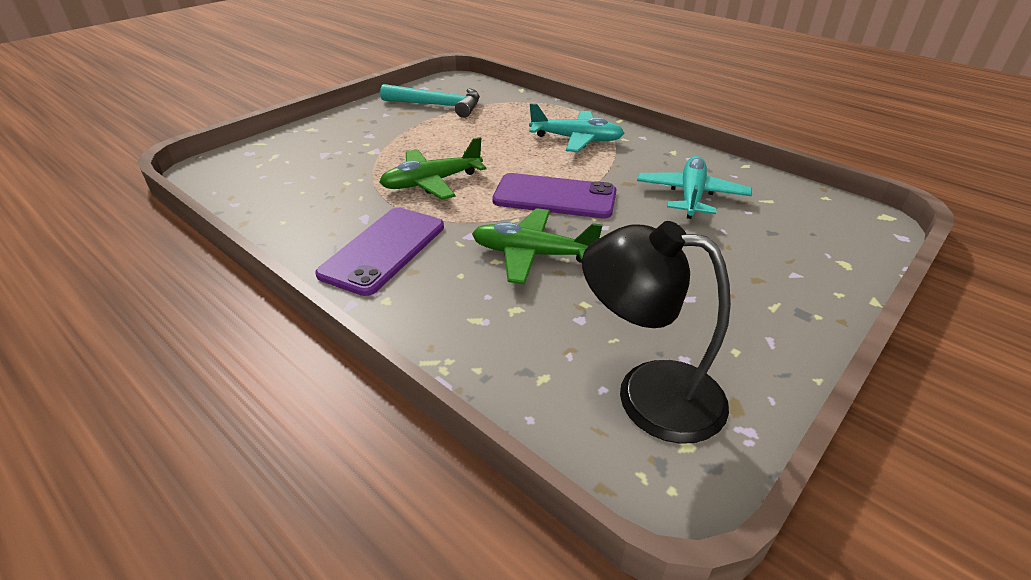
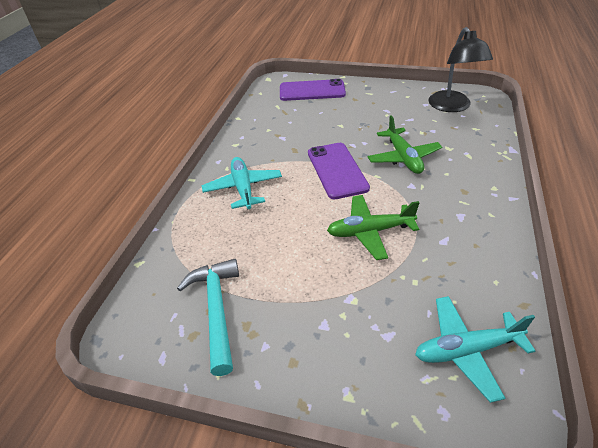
camera: 115 degrees left, 5 degrees up
purple phone [315,207,444,296] -> purple phone moved to [280,79,346,101]
green plane [379,137,487,200] -> green plane turned 135 degrees clockwise [327,195,420,260]
turquoise plane [637,156,752,219] -> turquoise plane moved to [415,296,535,403]

